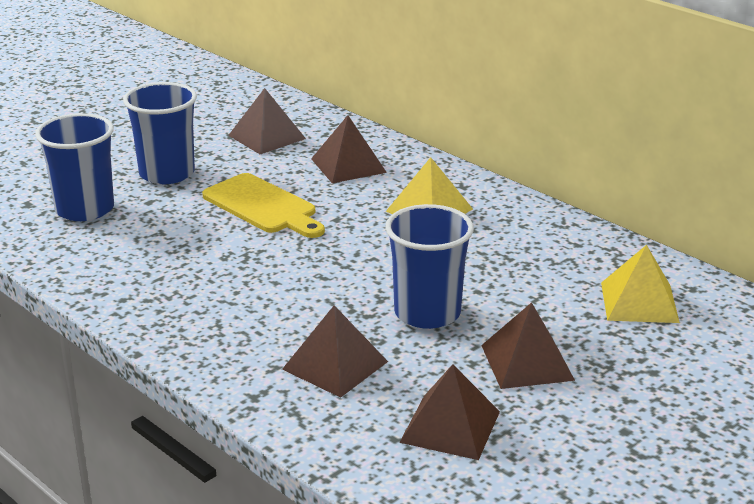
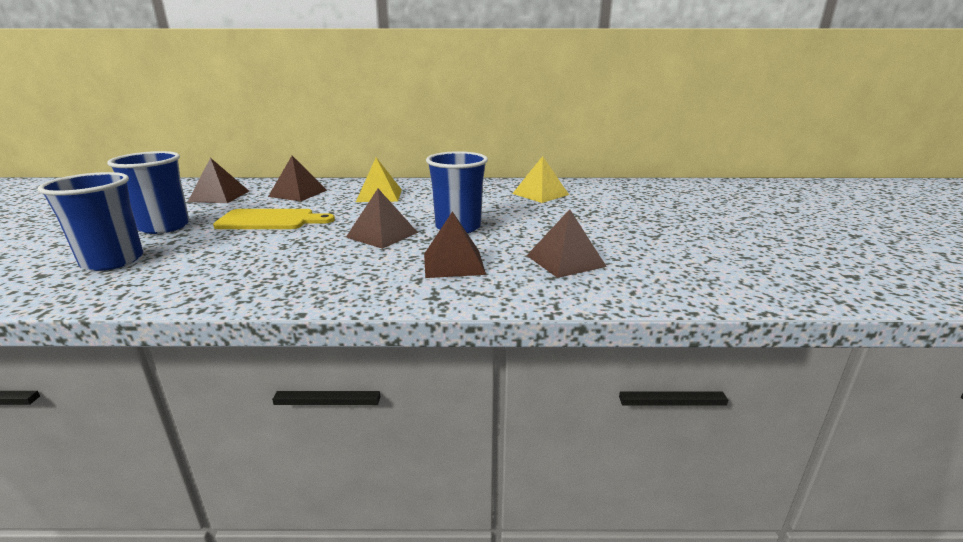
camera: 45 degrees left, 5 degrees down
brown pyramid [481,302,575,389] -> brown pyramid moved to [346,189,418,249]

